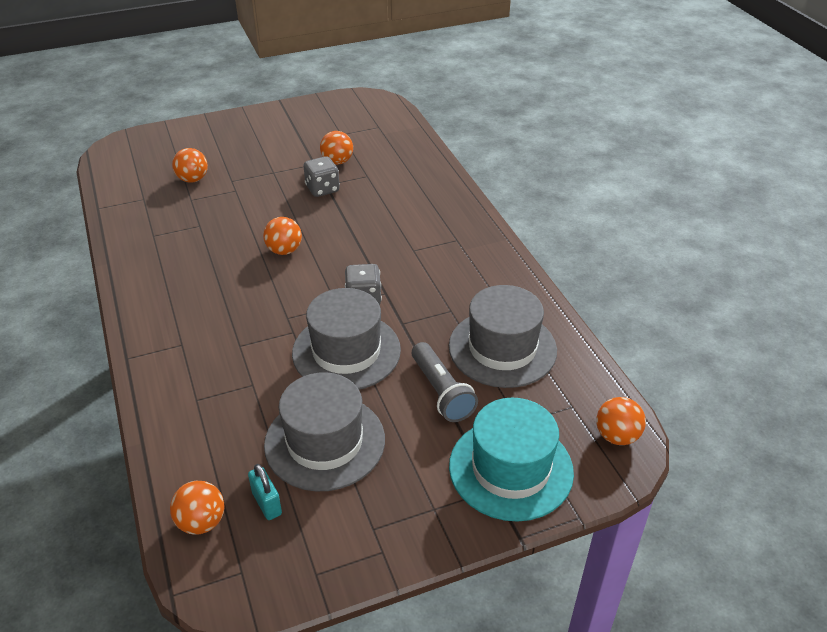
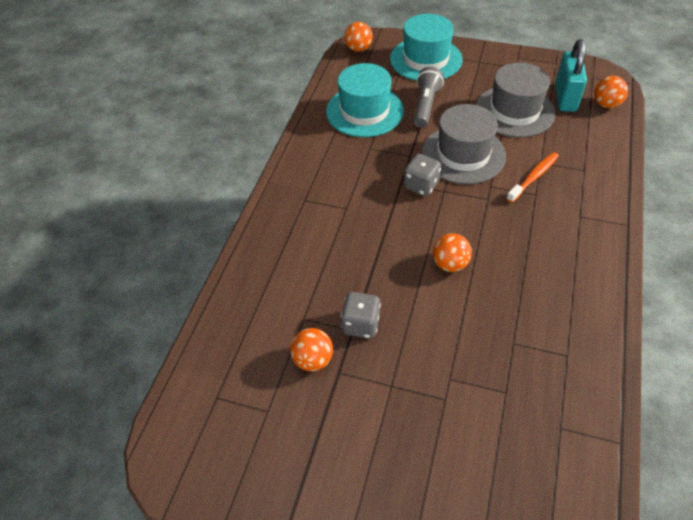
camera: 140 degrees left, 10 degrees up
orange ball [172,148,208,183] -> none
turquoise padlock [248,464,282,520] -> turquoise padlock [555,39,587,112], size x1.85
grey hat [449,285,557,388] -> turquoise hat [326,63,404,137]
none -> orange toothbrush [506,152,559,203]

